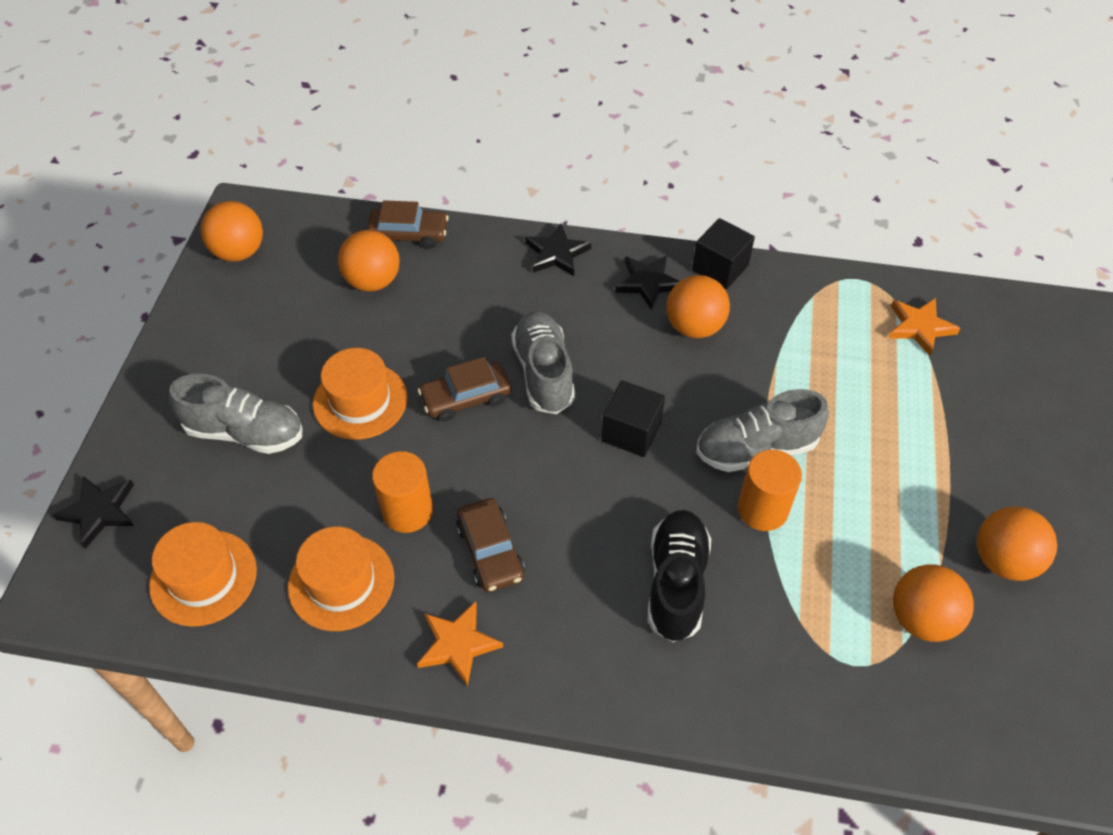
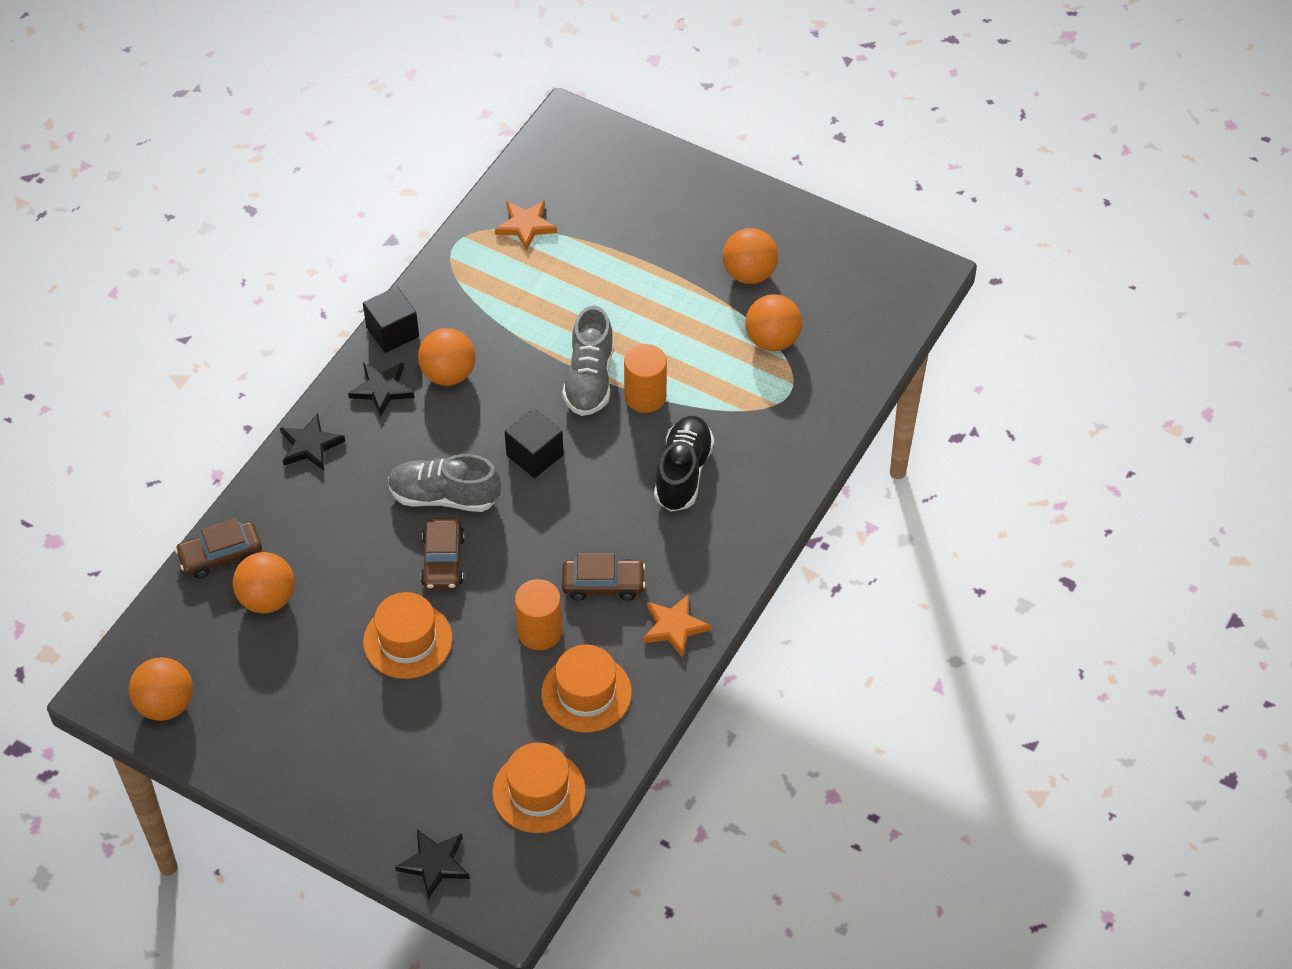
camera: 70 degrees left, 0 degrees up
grey shoe [169,374,303,454] -> none
brown car [367,200,449,249] -> brown car turned 135 degrees counterclockwise [175,518,262,578]
black shoe [648,510,711,642] -> black shoe turned 75 degrees clockwise [654,416,714,512]

